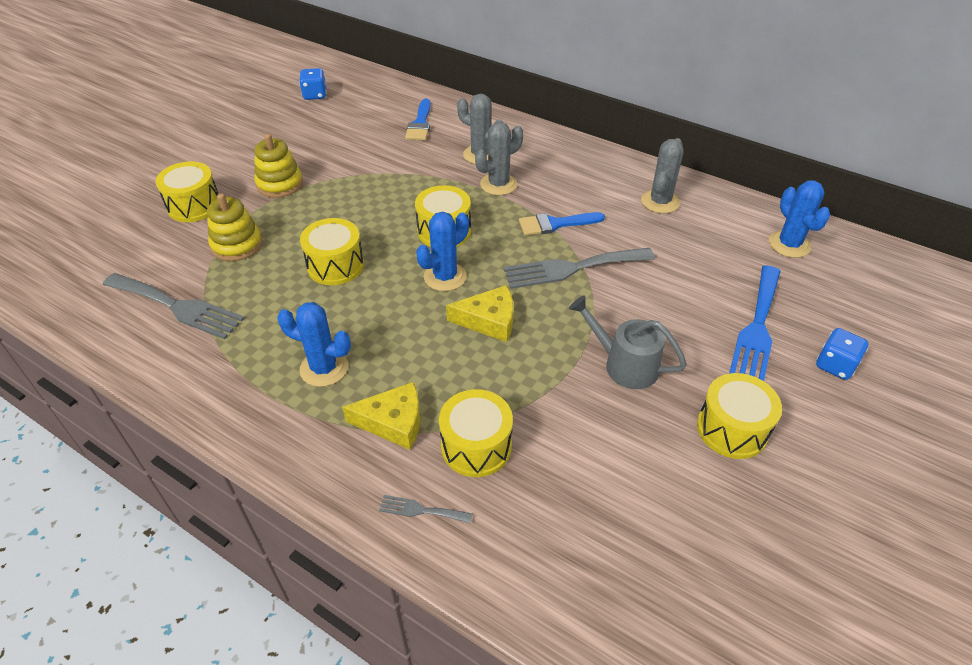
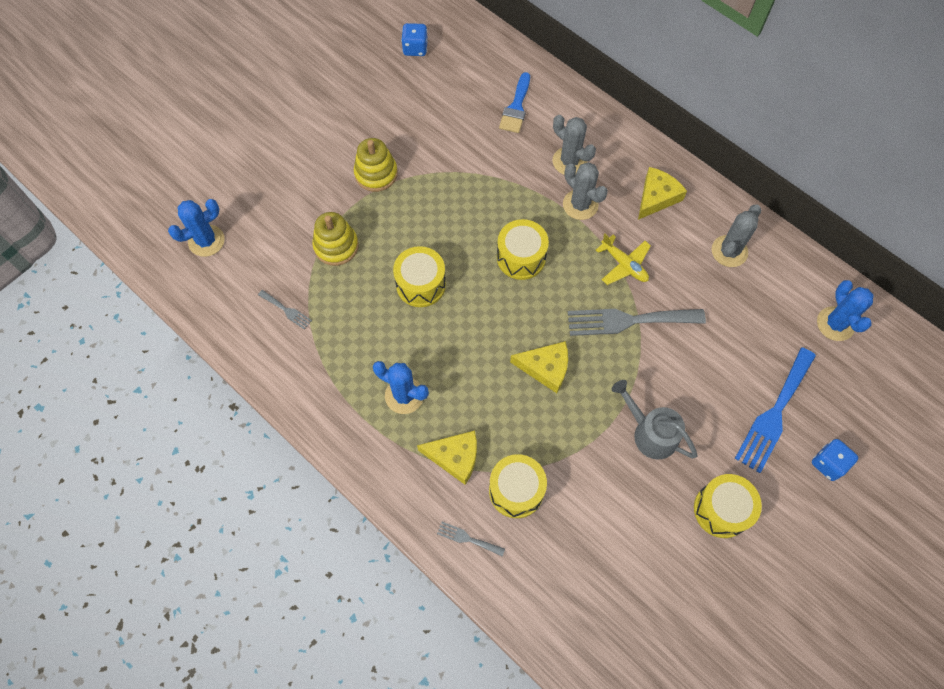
camera: 10 degrees right, 20 degrees up
grey fork [103,273,245,339] -> grey fork [258,290,312,330], size x0.46
yellow drum [156,161,218,222] -> none
blue cactus [416,212,469,291] -> blue cactus moved to [168,199,225,257]
grey cactus [475,122,523,195] -> grey cactus turned 75 degrees clockwise [563,162,608,220]
blue brush [519,212,605,236] -> yellow plane [596,234,651,285]
none -> yellow cheese [638,167,687,220]

